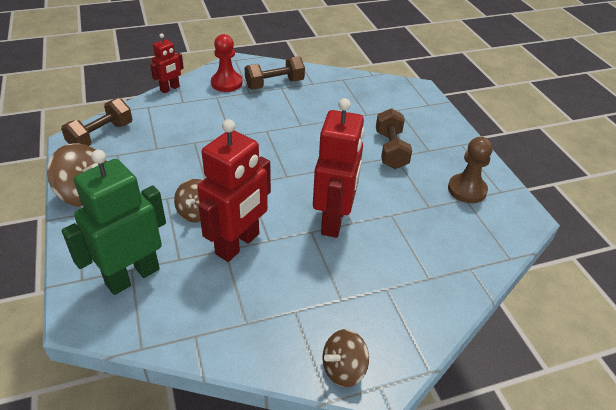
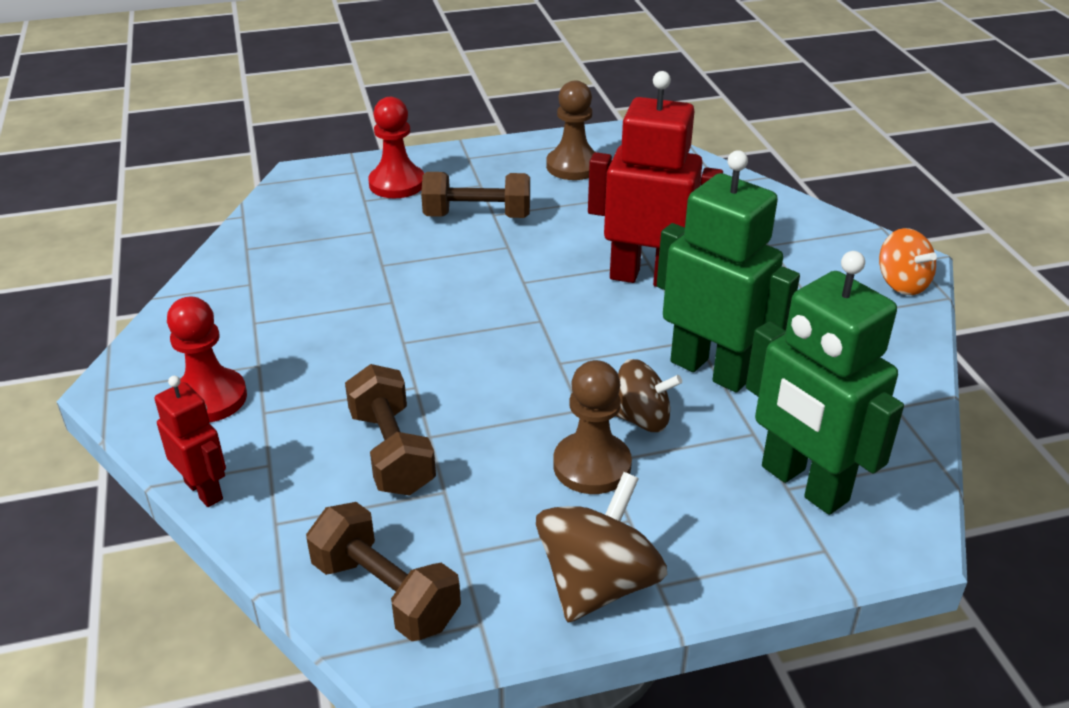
camera: 85 degrees left, 5 degrees down
red robot [197,119,271,262] -> green robot [657,150,800,393]
brown dumbbell [245,56,305,89] -> brown dumbbell moved to [345,364,436,496]
brown spinning top [322,329,369,387] -> orange spinning top [879,228,937,295]
none -> red pawn [368,97,424,198]
none -> brown pawn [553,360,632,494]

